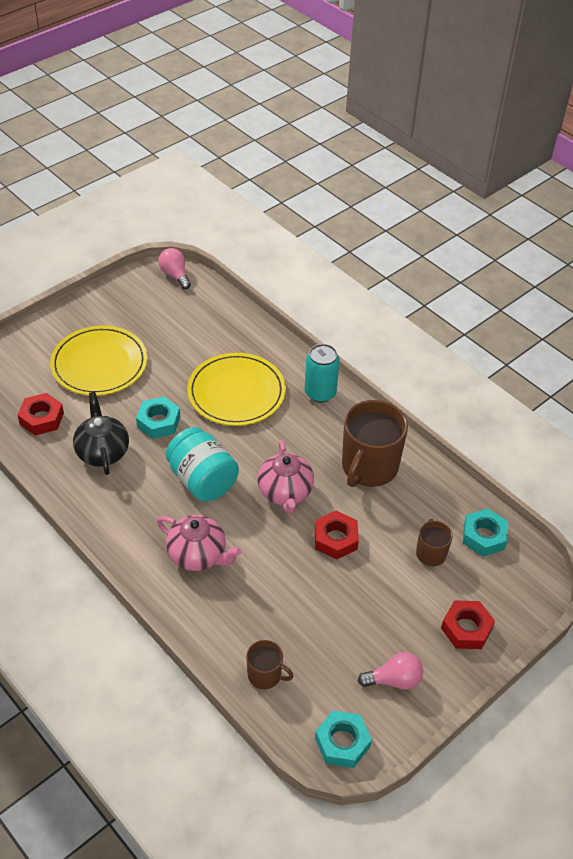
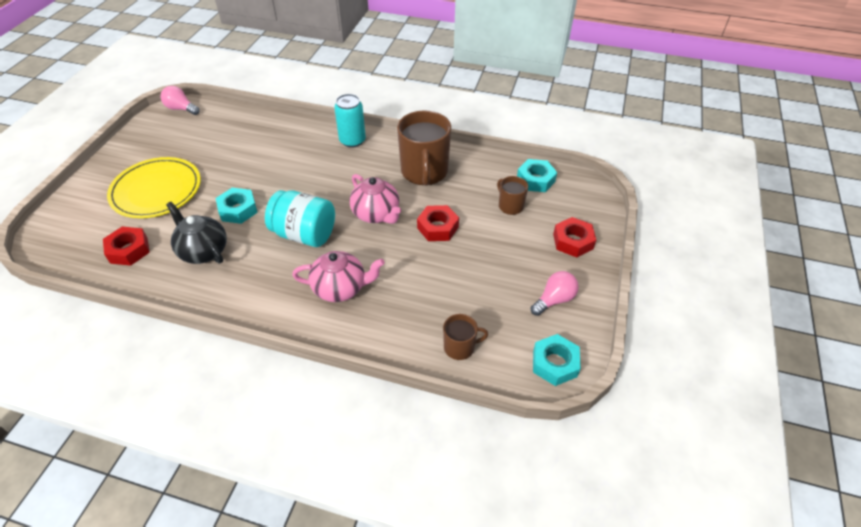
camera: 30 degrees left, 0 degrees up
yellow plate [187,353,286,426] -> none

